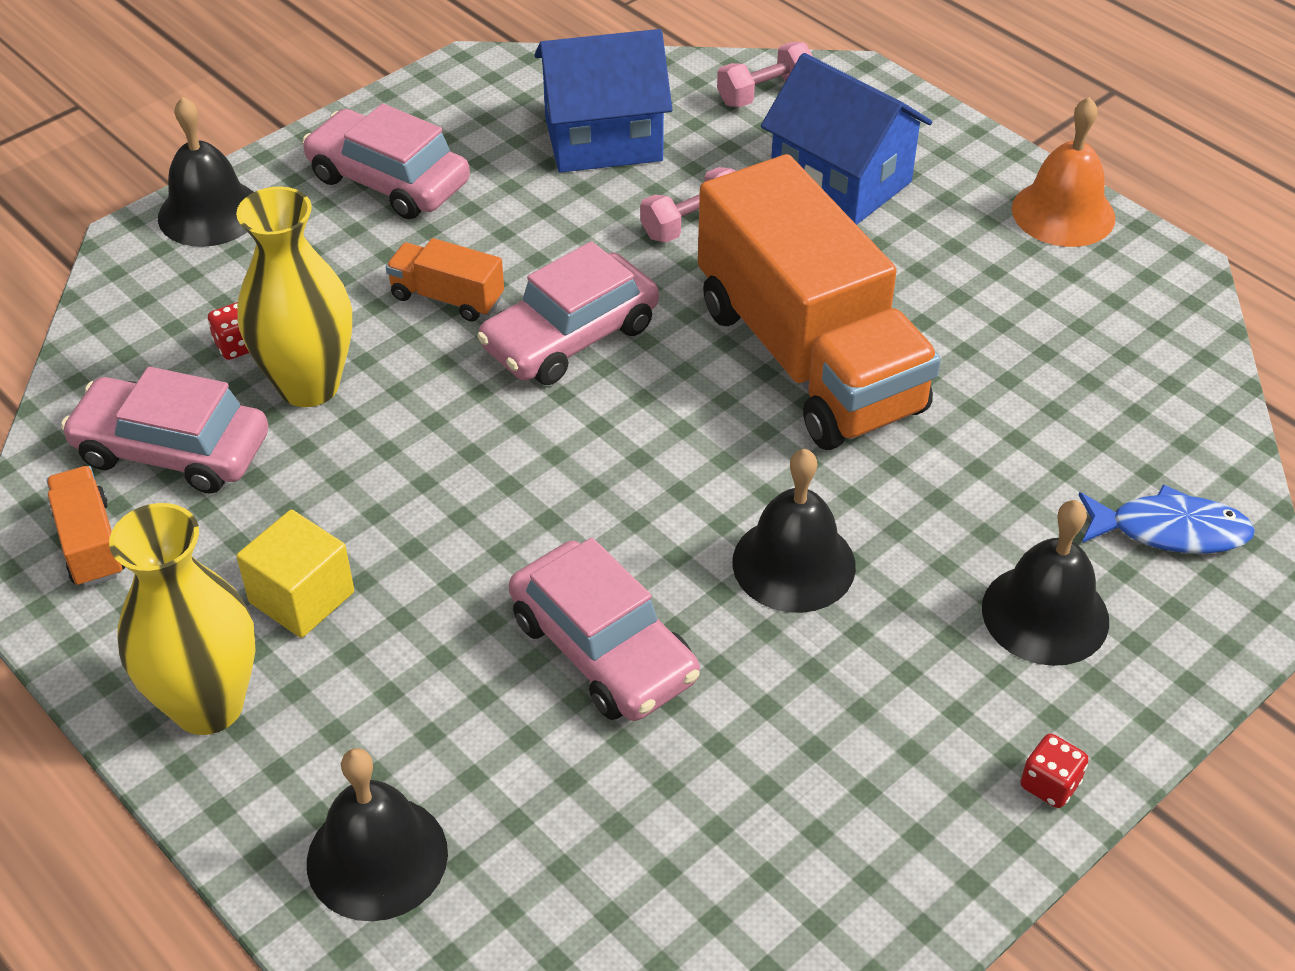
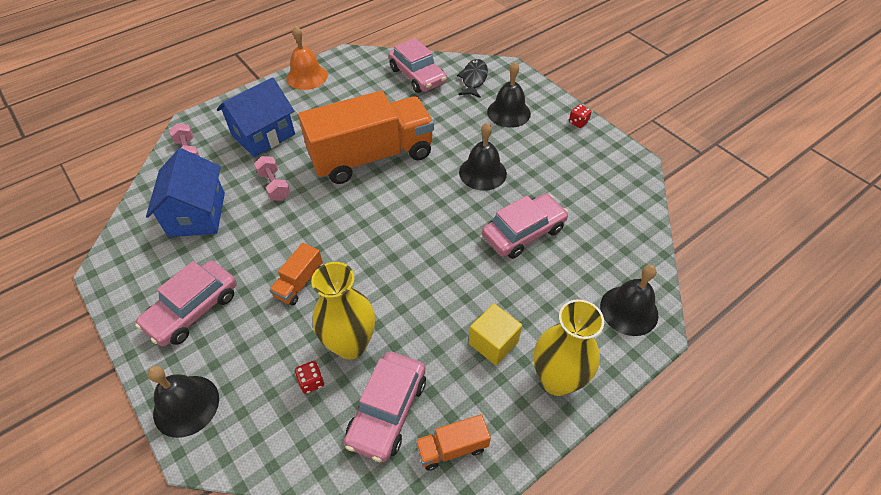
camera: 85 degrees left, 5 degrees up
pink car [477,241,659,385] -> pink car moved to [388,38,447,93]
blue fish [1079,484,1255,554] -> black fish [457,59,488,98]

